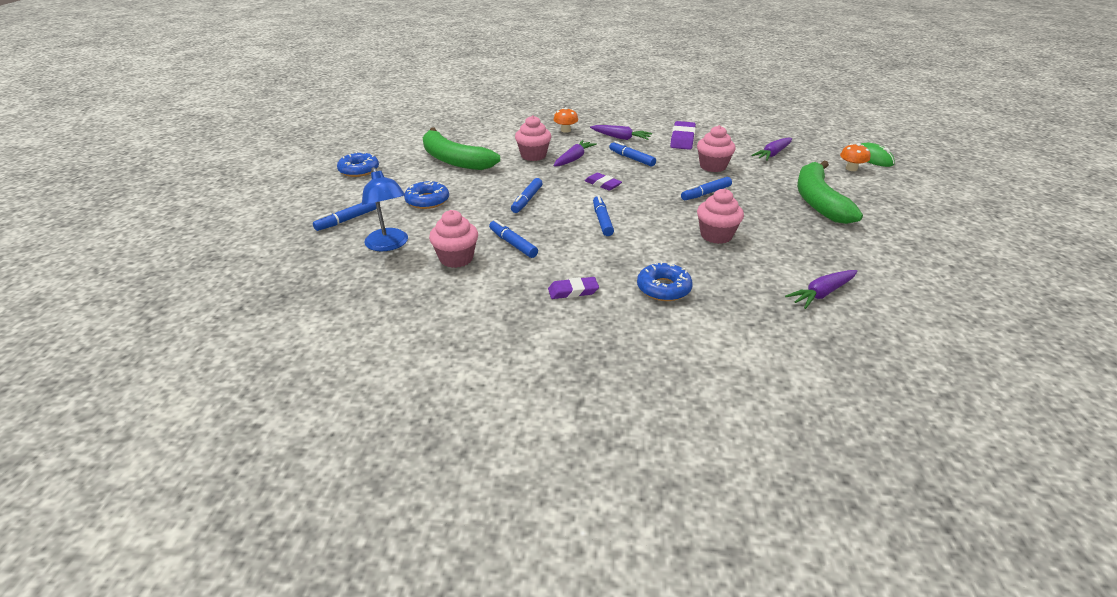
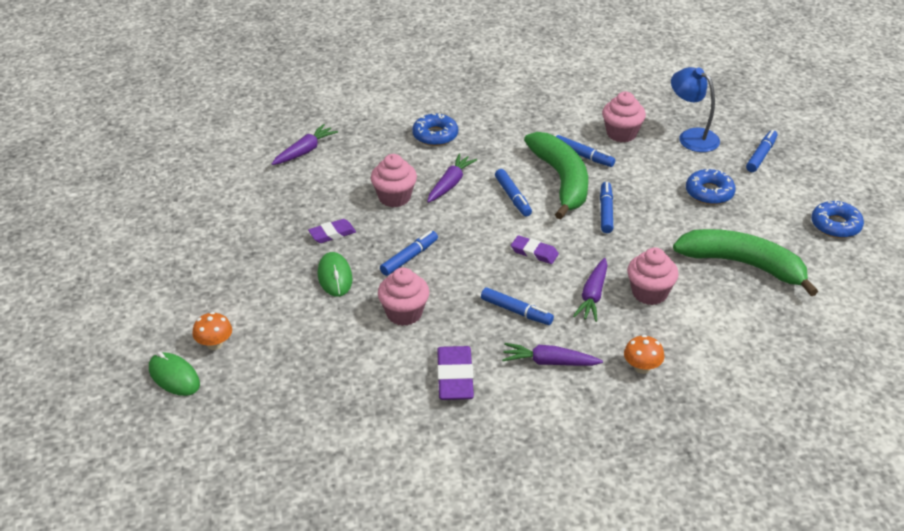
camera: 165 degrees right, 5 degrees up
purple eraser [548,277,599,299] -> purple eraser moved to [308,219,356,243]
purple carrot [751,137,792,161] -> purple carrot moved to [427,154,477,203]
green banana [797,161,863,224] -> green banana moved to [524,132,588,219]
none -> green mouse [318,252,353,297]

